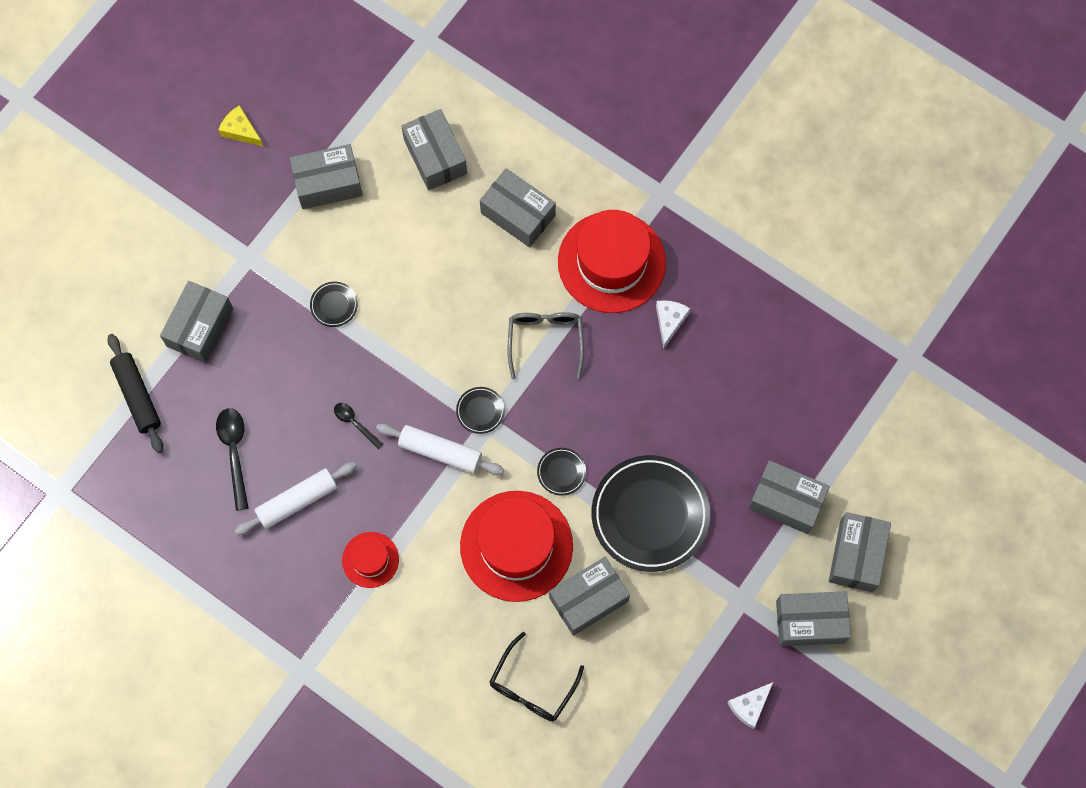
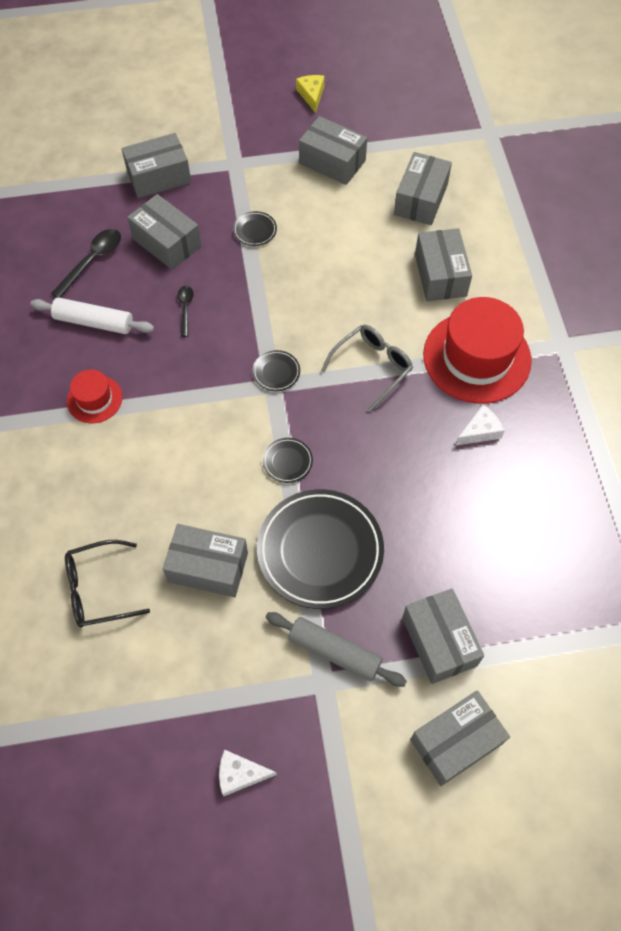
camera: 45 degrees right, 10 degrees down
black rolling pin [107,334,163,453] -> none
white rolling pin [376,423,504,475] -> none
red hat [460,491,573,602] -> none
grey box [776,592,851,646] -> grey box moved to [127,194,201,270]
none -> grey rolling pin [266,612,407,687]

